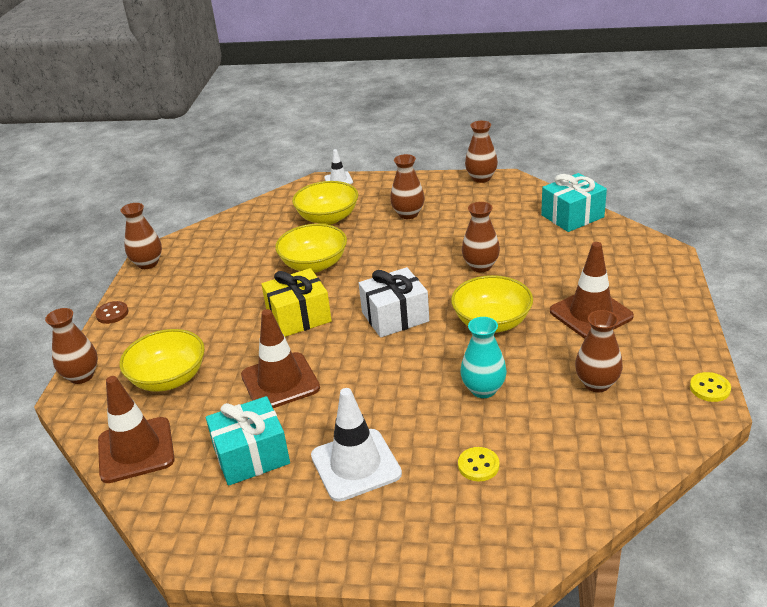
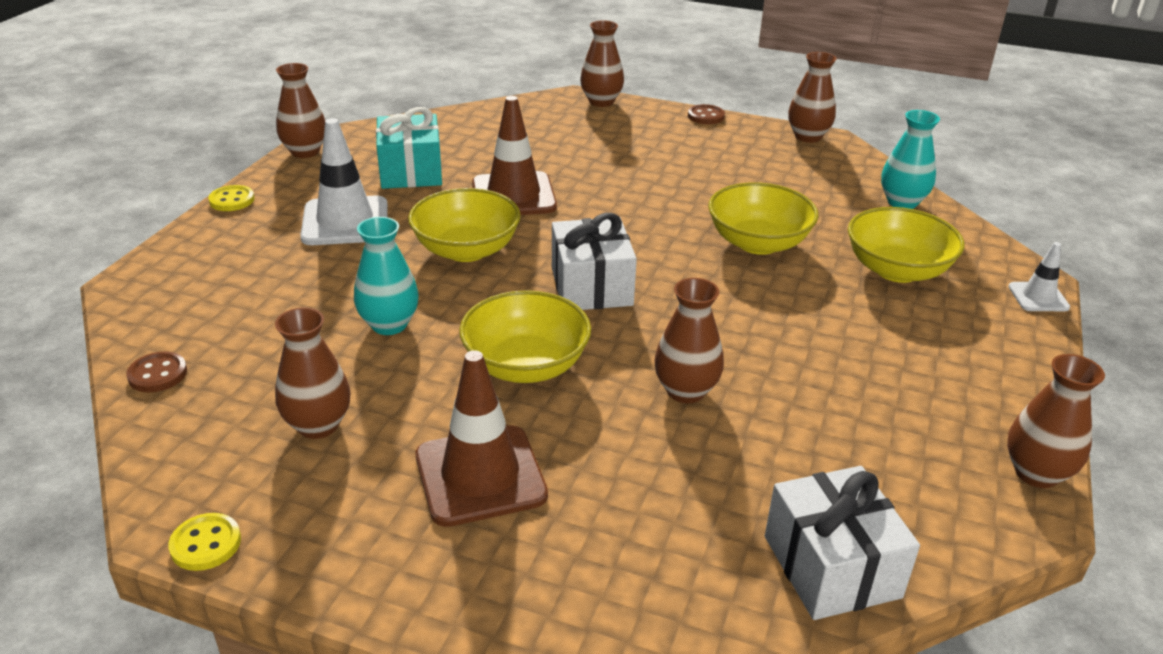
camera: 100 degrees right, 0 degrees up
brown traffic cone [98,376,175,483] -> none
yellow bowl [120,329,205,392] -> yellow bowl moved to [408,188,521,262]
yellow gift [261,268,332,337] -> none
brown vase [390,154,425,219] -> brown vase moved to [276,63,325,158]
yellow button [458,447,499,482] -> yellow button moved to [208,185,255,211]
turquoise gift [541,173,607,232] -> white gift [765,466,920,620]
none -> brown button [126,351,187,392]
none -> turquoise vase [881,110,940,209]

